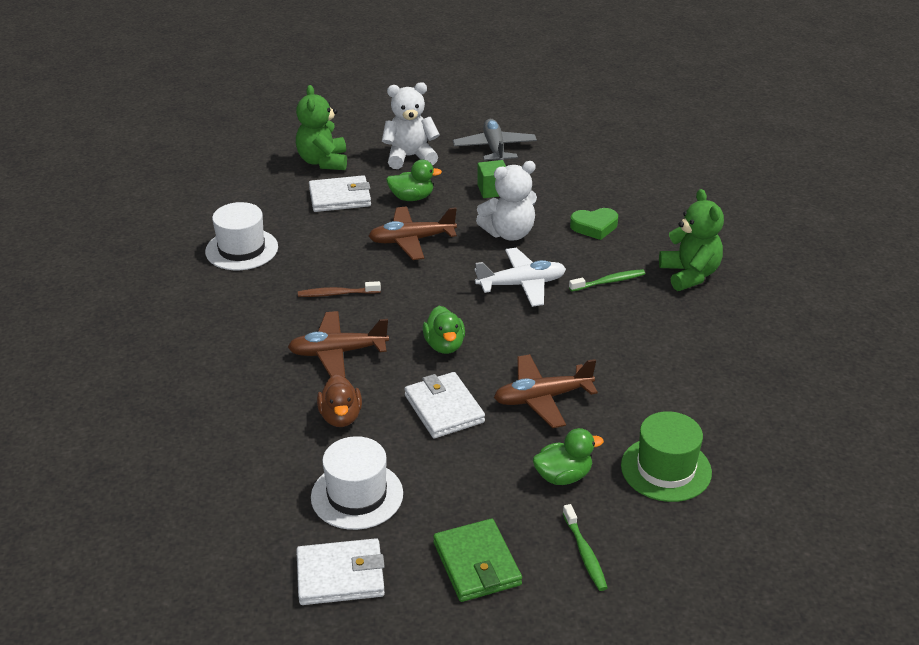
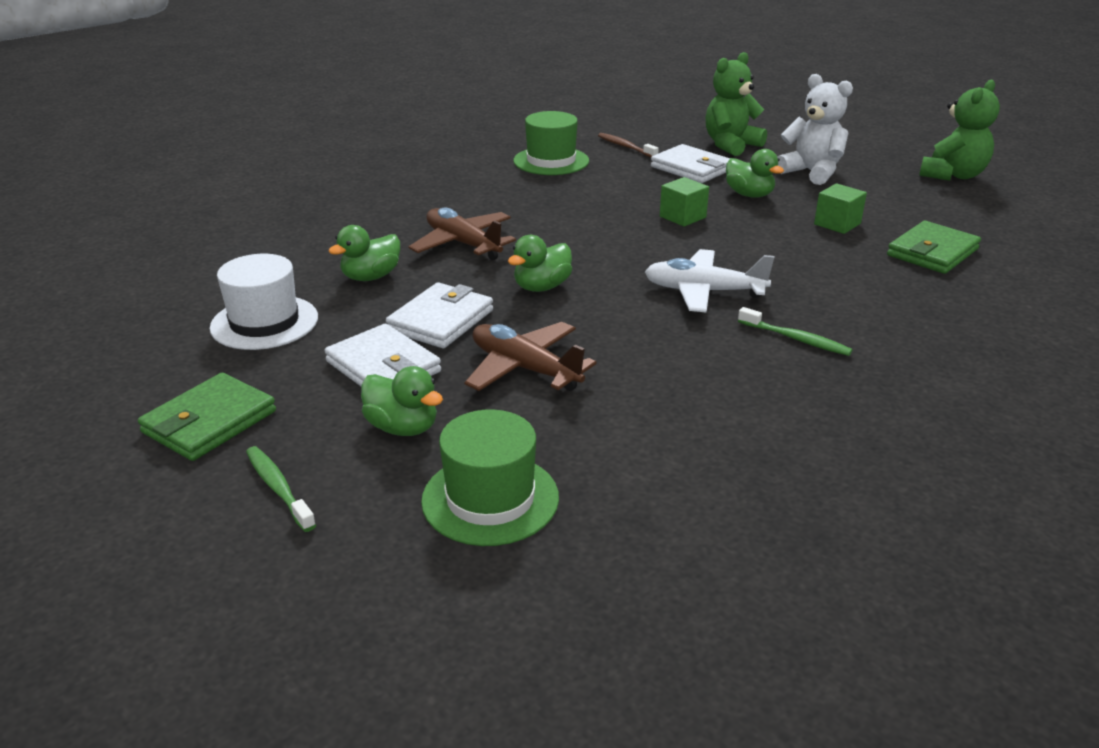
camera: 55 degrees right, 5 degrees down
white hat [205,202,278,270] -> green hat [513,111,589,175]
white wallet [296,538,385,605] -> white wallet moved to [325,324,441,386]
brown toothbrush [298,281,381,297] -> brown toothbrush moved to [598,133,659,157]
brown duck [317,374,362,427] -> green duck [328,225,400,281]
brown plane [368,206,457,260] -> green cube [660,177,709,227]
grey plane [453,119,537,161] -> none
white plane [475,248,566,307] -> white plane turned 150 degrees clockwise [645,249,774,312]
white teddy bear [476,161,537,241] -> none
green toothbrush [563,504,608,591] -> green toothbrush turned 105 degrees clockwise [246,446,316,532]
green heart [570,208,618,240] -> none
green teddy bear [659,189,724,291] -> green teddy bear moved to [919,79,1000,181]
none -> green wallet [887,221,981,274]

